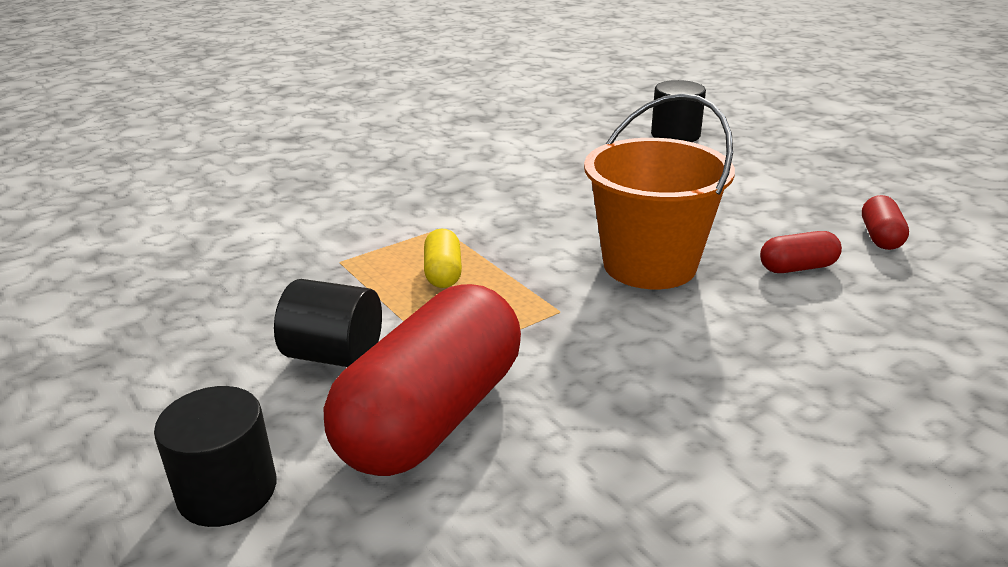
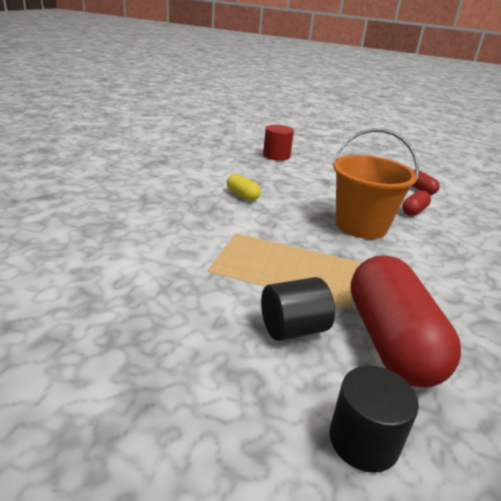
camera: 40 degrees left, 0 degrees up
yellow capsule [424,229,462,288] -> yellow capsule moved to [227,174,261,201]
black cylinder [651,80,706,142] -> red cylinder [263,125,294,161]

